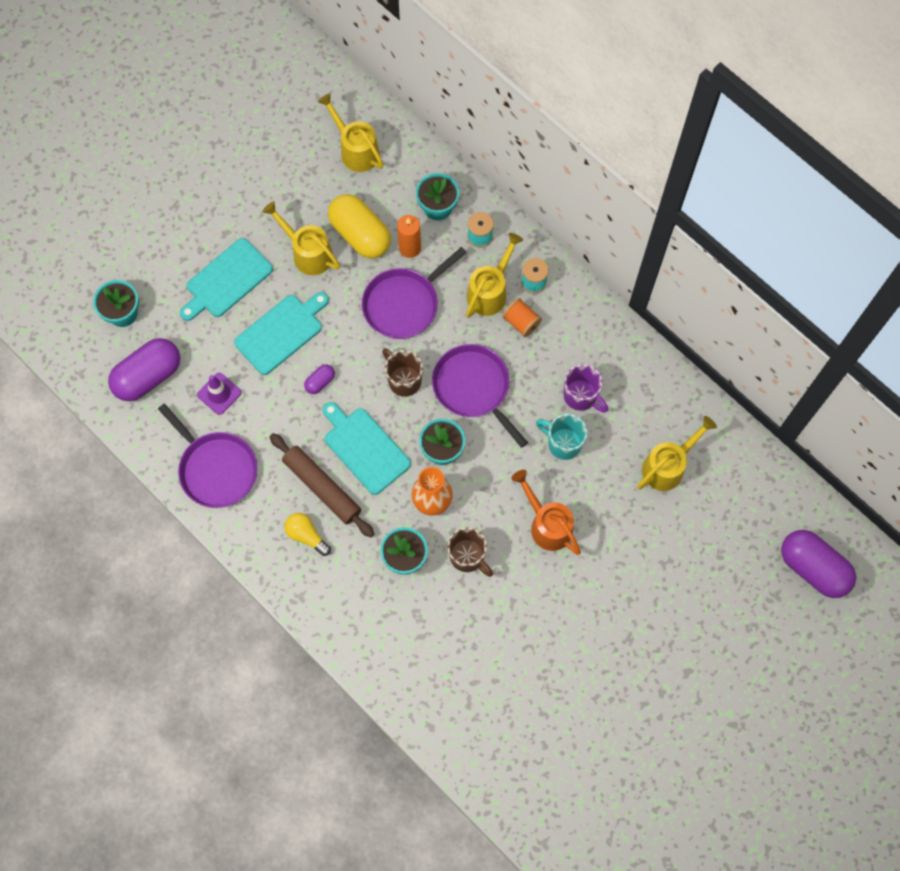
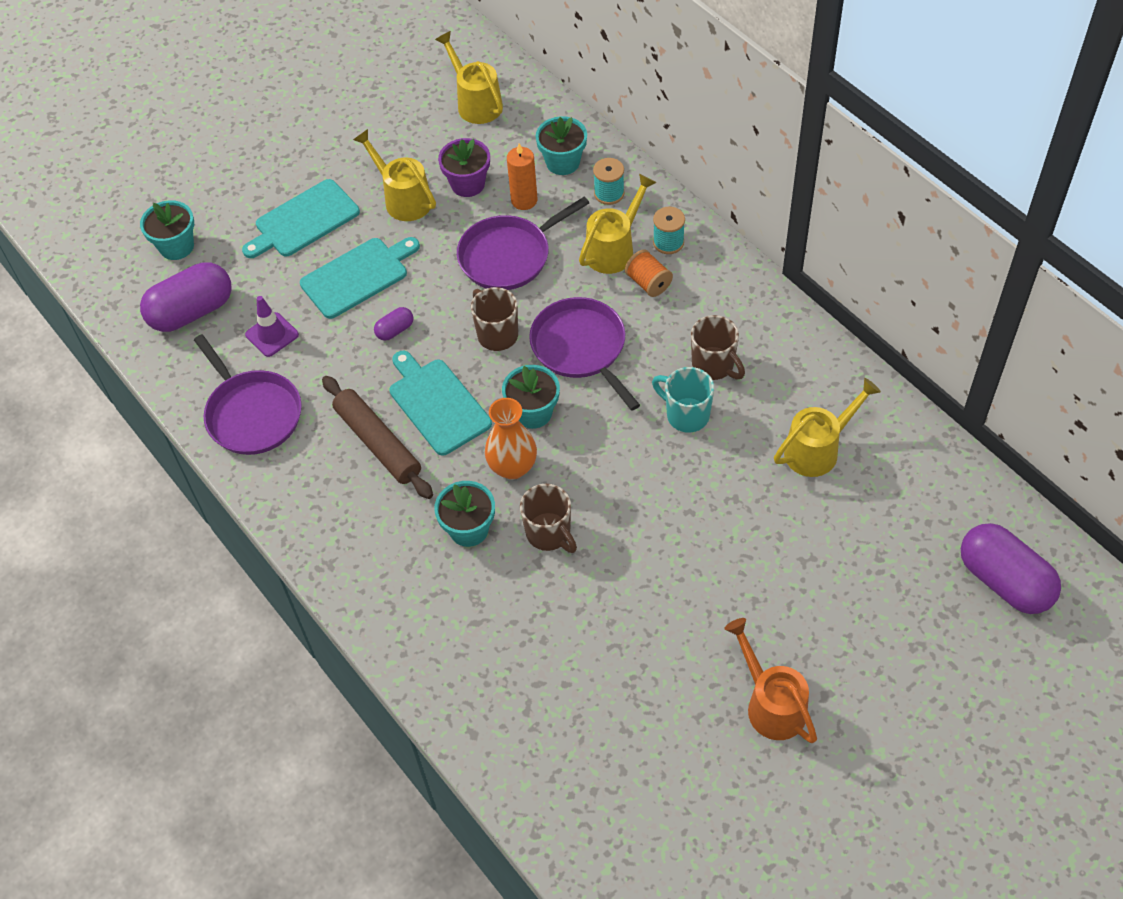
camera: 10 degrees right, 15 degrees down
yellow light bulb [284,513,331,556] -> none
yellow capsule [328,194,391,258] -> purple flower pot [438,138,490,197]
orange watering can [511,470,581,555] -> orange watering can moved to [724,618,817,743]
purple mug [564,364,608,413] -> brown mug [691,315,745,380]

